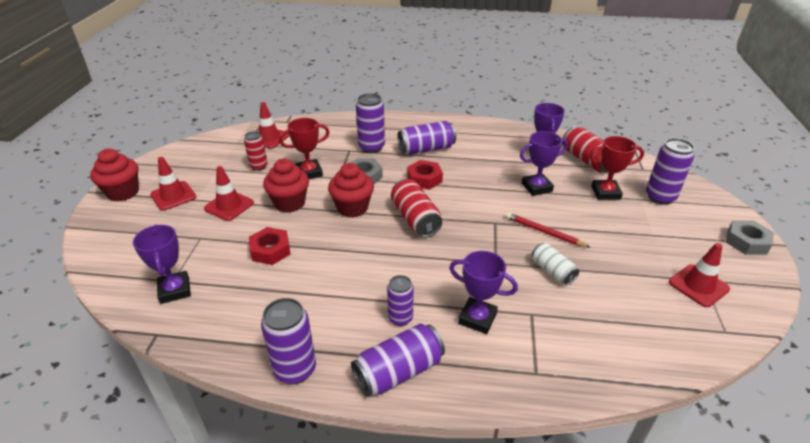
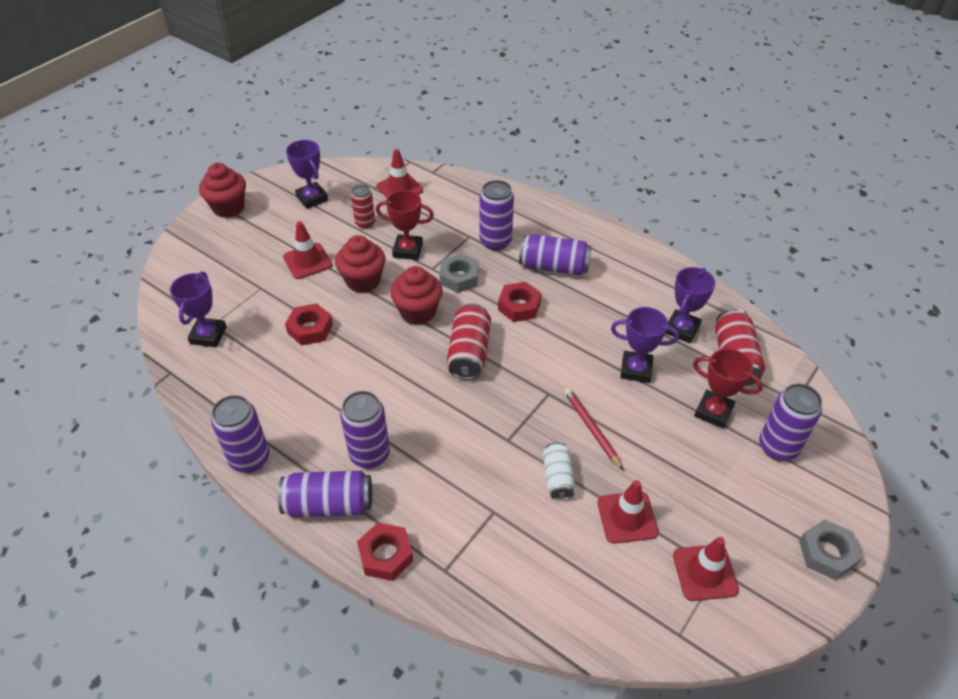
camera: 30 degrees right, 10 degrees up
red traffic cone [150,157,196,211] -> red traffic cone moved to [597,480,659,544]
purple can [387,275,414,326] -> purple can [340,391,390,469], size x1.55
purple trophy [449,251,518,334] -> purple trophy moved to [286,140,328,209]
none -> red nut [357,523,413,581]

